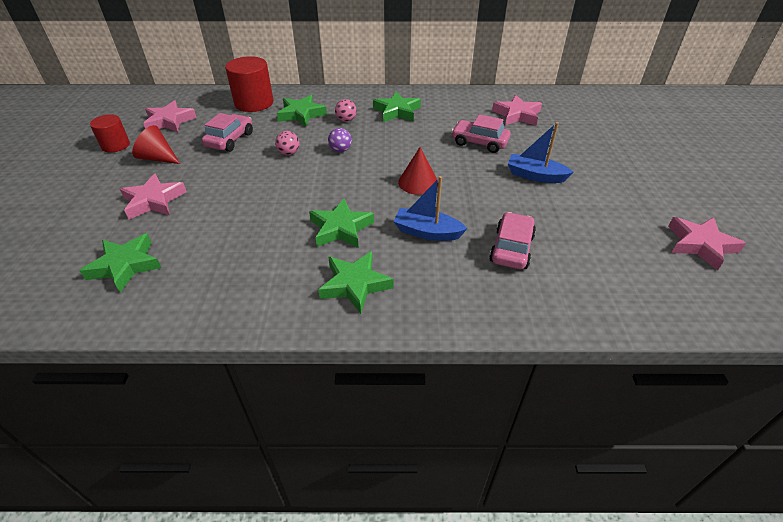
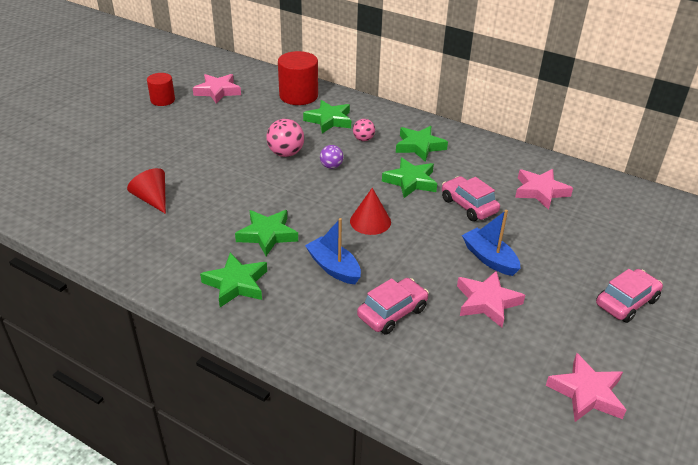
camera: 30 degrees right, 5 degrees down
green star [80,233,161,292] -> green star moved to [382,157,437,198]
pink star [120,173,187,219] -> pink star moved to [457,271,525,328]
red cone [132,125,180,164] -> red cone moved to [127,168,166,214]
pink car [202,113,253,152] -> pink car moved to [596,269,663,323]
pink ball [275,131,299,155] -> pink ball [266,119,304,157], size x1.62

